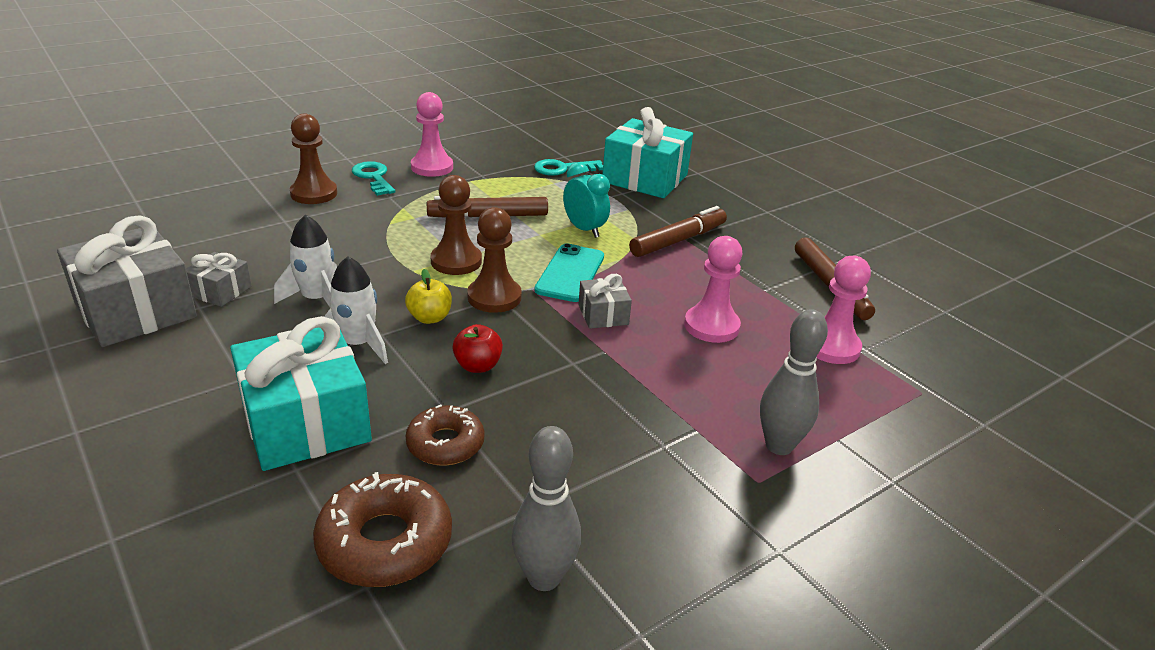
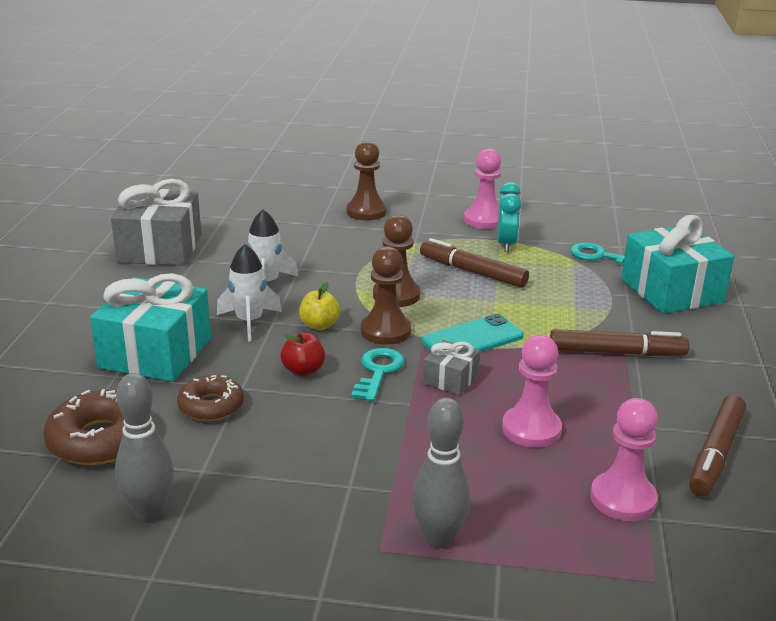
camera: 45 degrees right, 5 degrees down
grey gift [186,252,252,307] -> none
turquoise key [352,161,396,196] -> turquoise key moved to [351,348,405,402]
turquoise clock [563,162,610,238] -> turquoise clock moved to [497,182,521,252]

